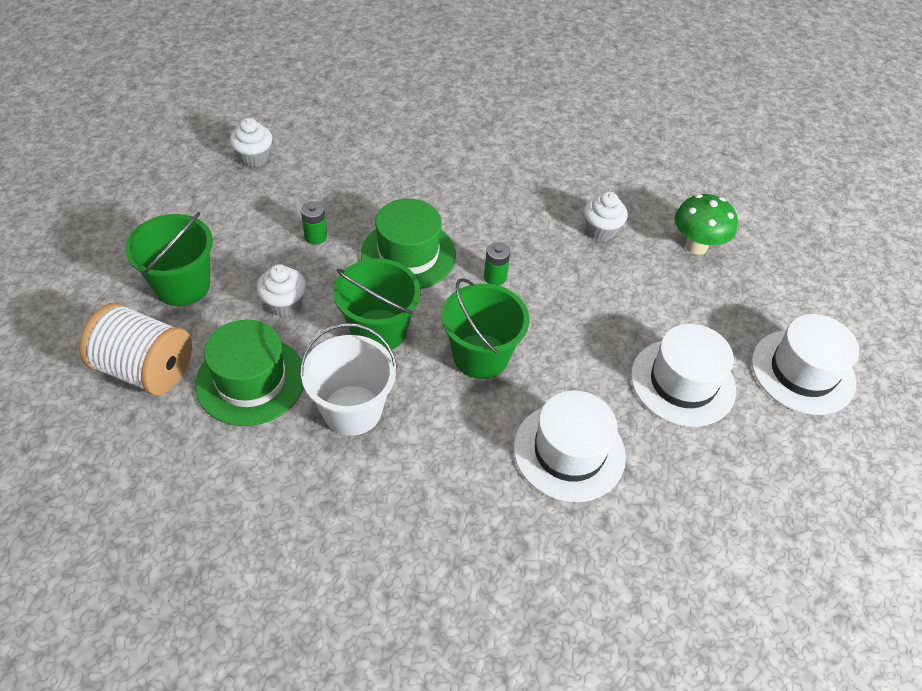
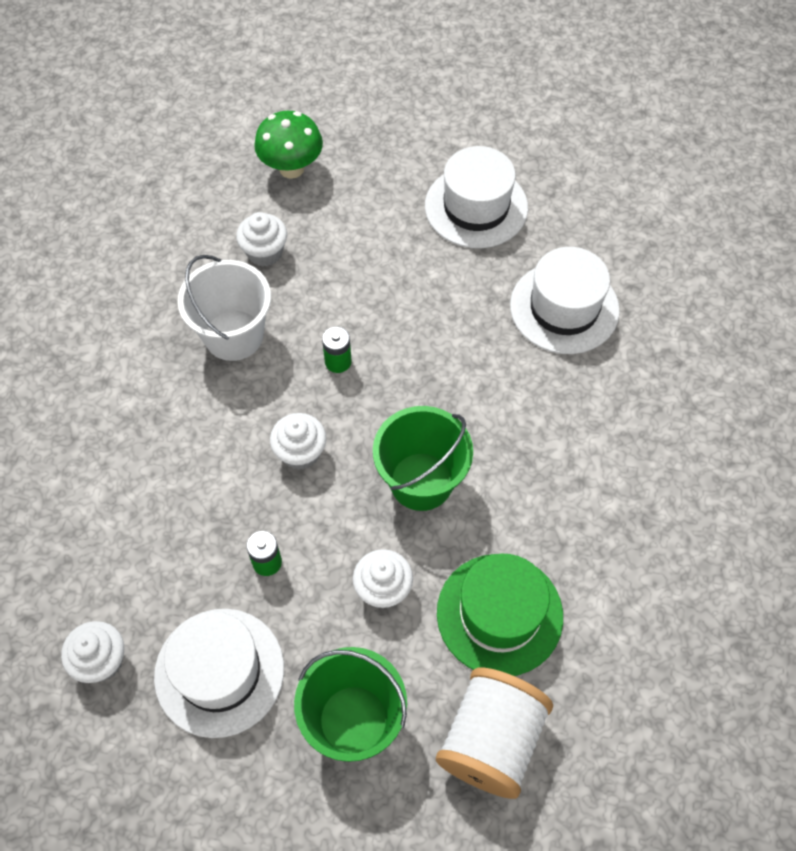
camera: 85 degrees left, 10 degrees up
white bucket [300,323,397,436] -> white bucket moved to [177,255,271,361]
green hat [361,199,456,289] -> white cupcake [270,413,326,470]
green bucket [441,278,529,379] -> none
white hat [752,314,859,415] -> white hat moved to [154,609,284,738]

